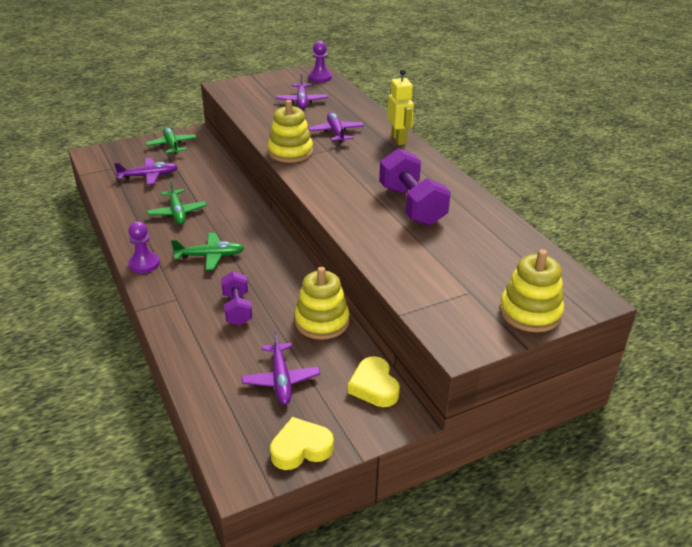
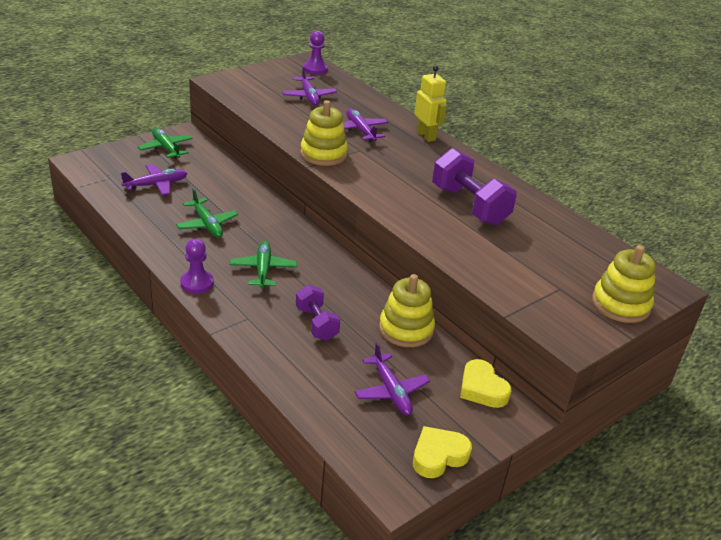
camera: 15 degrees left, 0 degrees up
green plane [171,233,244,270] -> green plane turned 75 degrees counterclockwise [229,241,297,288]

